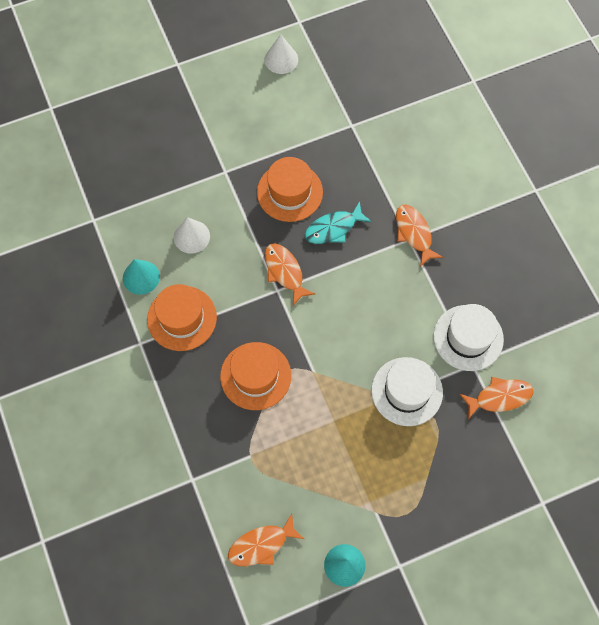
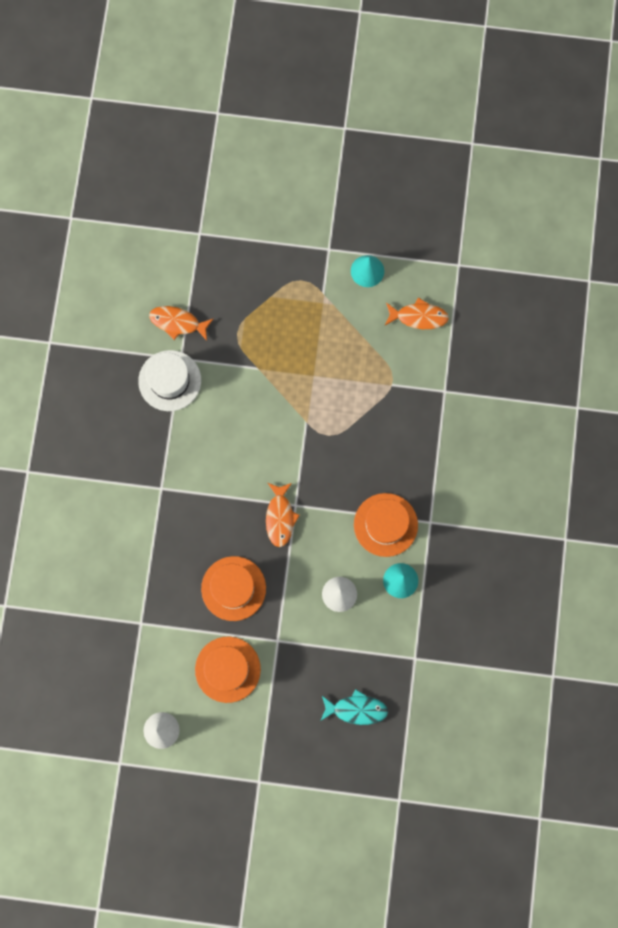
camera: 150 degrees left, 10 degrees up
orange hat [220,342,291,410] -> orange hat moved to [195,636,261,703]
turquoise fish [305,201,372,244] -> turquoise fish moved to [321,689,388,725]
white hat [371,357,443,426] -> none
orange fish [396,205,443,267] -> none

